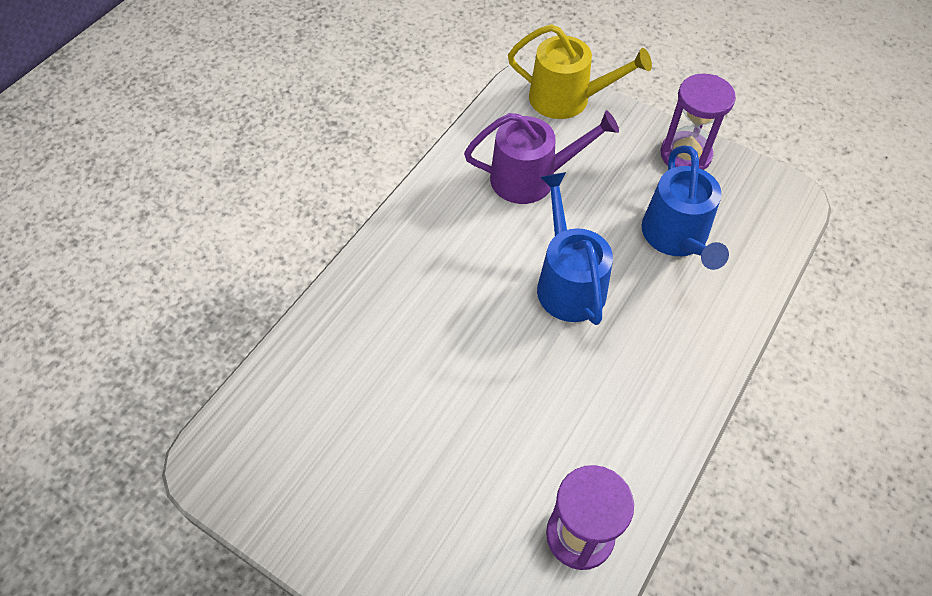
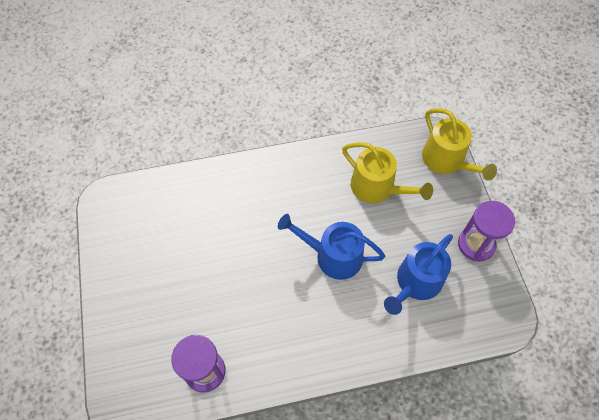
camera: 45 degrees right, 5 degrees up
purple watering can [464,110,619,204] -> yellow watering can [342,142,433,203]
blue watering can [537,172,613,325] -> blue watering can turned 105 degrees counterclockwise [278,214,385,280]

